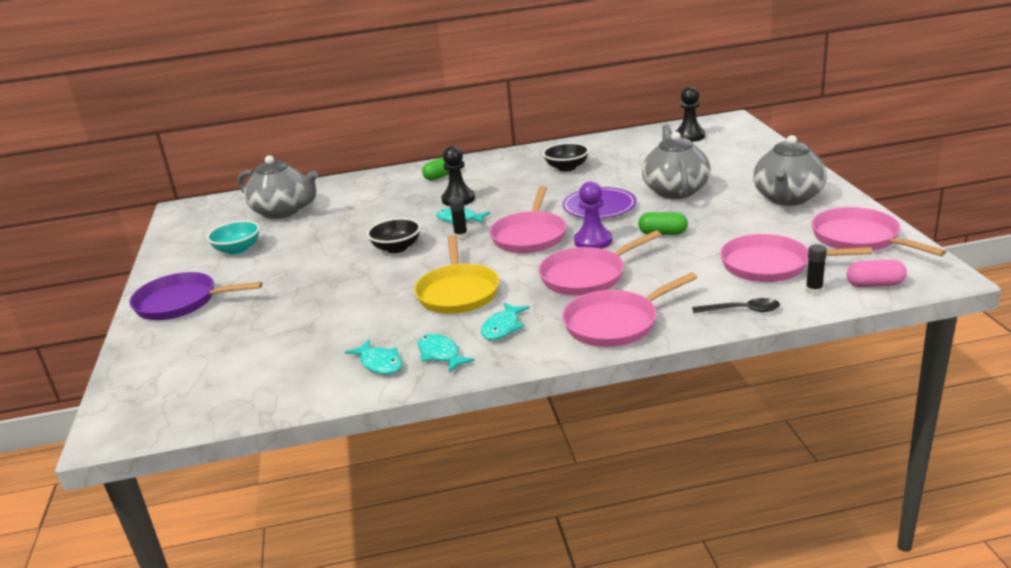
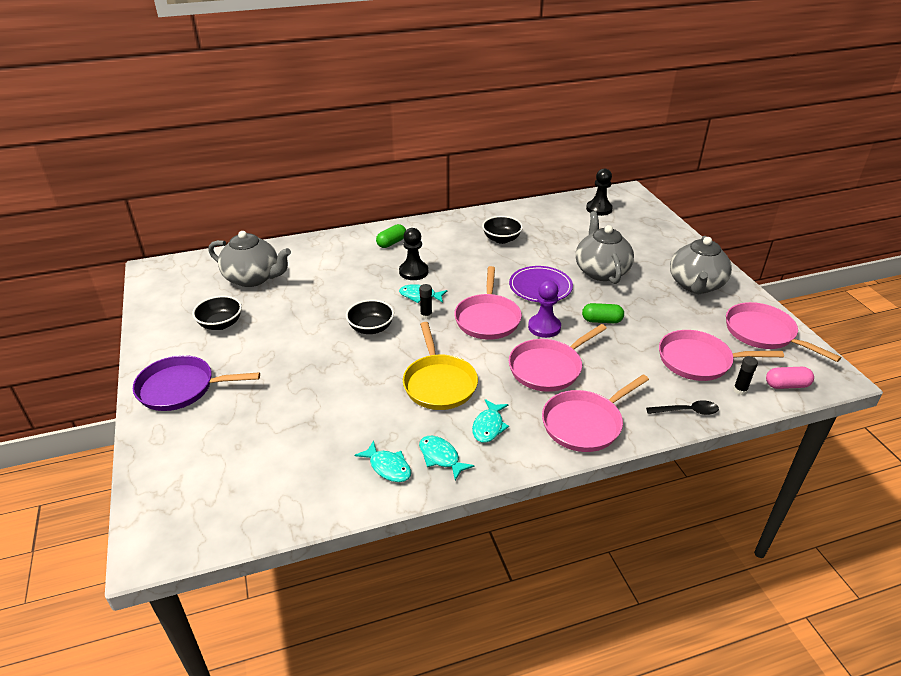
camera: 10 degrees left, 10 degrees up
turquoise bowl [207,220,260,255] -> black bowl [192,296,242,330]

